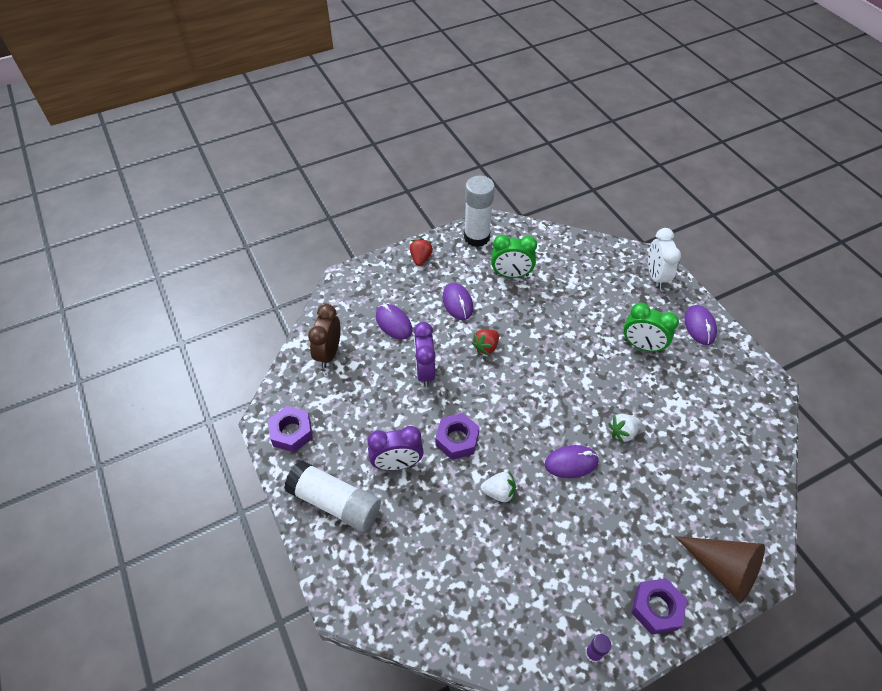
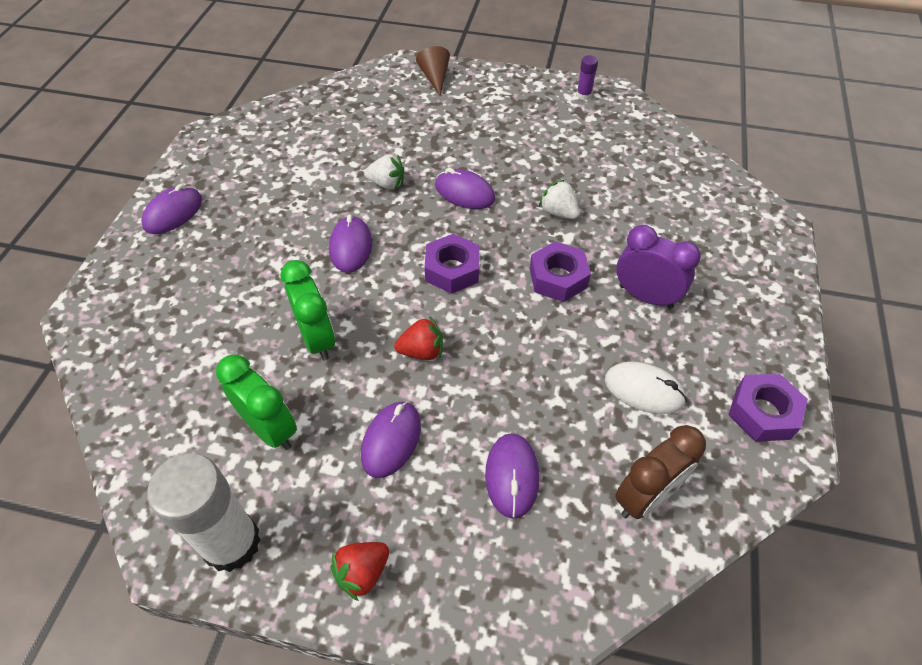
camera: 140 degrees left, 0 degrees up
white glue stick [284,460,381,532] -> none
purple clock [413,322,436,387] -> none
green clock [623,303,679,353] -> green clock moved to [280,260,335,360]
purple nut [631,578,687,635] -> purple nut moved to [424,234,479,294]
white clock [648,228,681,289] -> none
brown cone [675,536,765,603] -> brown cone [416,46,450,96], size x0.61
none -> purple mouse [329,214,372,273]
none -> white mouse [605,362,687,414]

